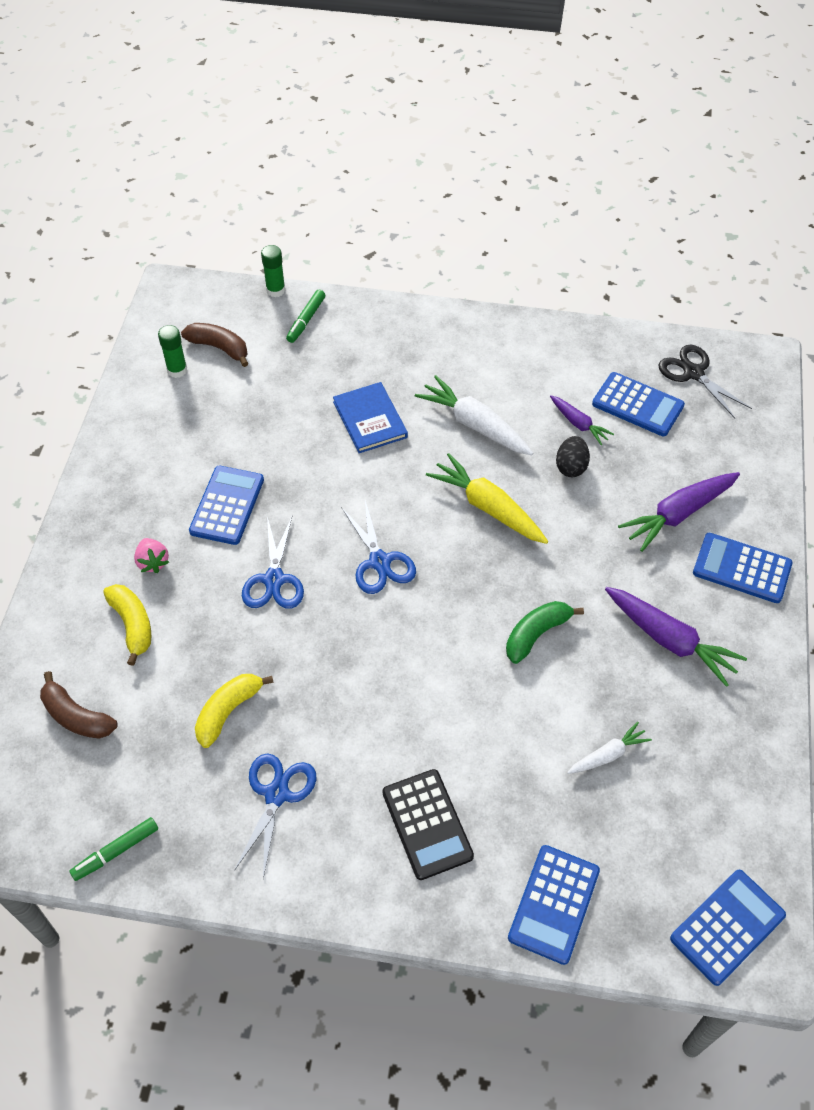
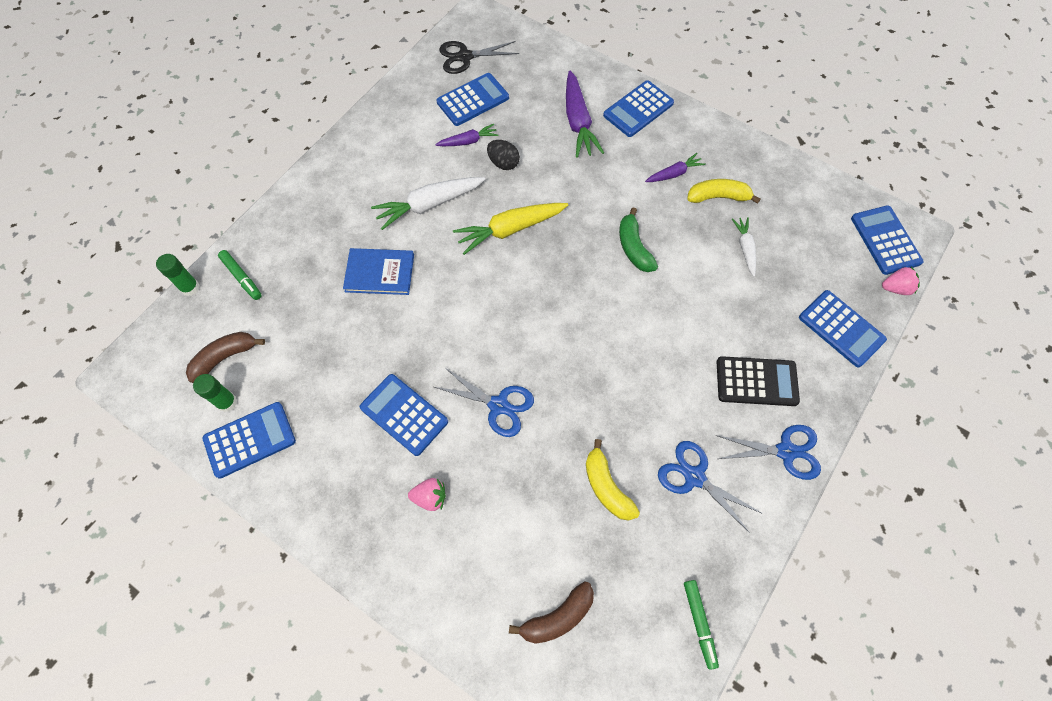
camera: 65 degrees left, 10 degrees up
yellow banana [103,584,151,666] -> yellow banana moved to [687,179,761,204]
blue scissors [341,501,416,594] -> blue scissors moved to [716,425,821,480]
purple carrot [605,587,747,687] -> purple carrot [645,153,706,182], size x0.57
none -> blue calculator [202,402,296,479]
none -> pink strawberry [882,267,920,295]

